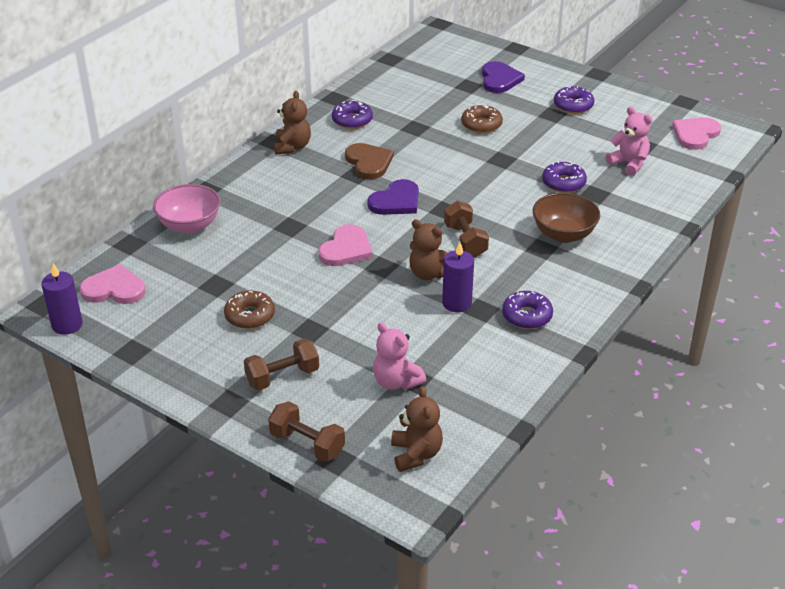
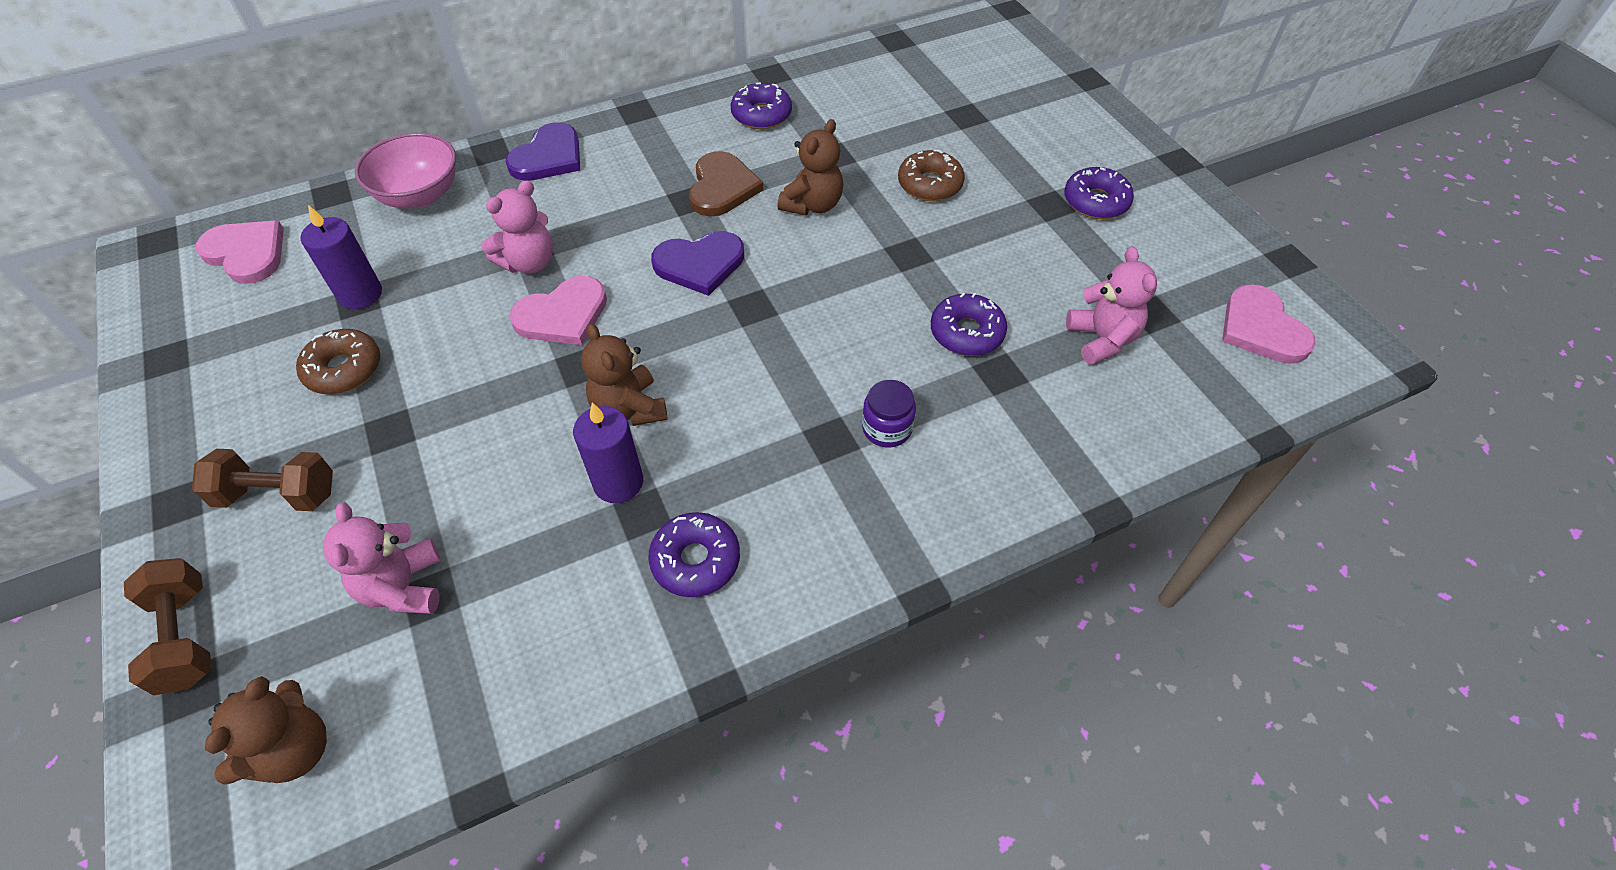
camera: 30 degrees right, 15 degrees up
purple candle [42,263,82,335] -> purple candle moved to [301,205,382,309]
brown teddy bear [274,91,311,155] -> brown teddy bear moved to [777,119,843,215]
brown dumbbell [444,201,489,258] -> none
purple heart [482,61,525,93] -> purple heart moved to [506,122,580,181]
brown bowl [533,193,600,243] -> purple jar [862,380,916,448]
pink heart [672,117,721,150] -> pink heart turned 90 degrees counterclockwise [1222,284,1316,364]
none -> pink teddy bear [482,180,553,273]

